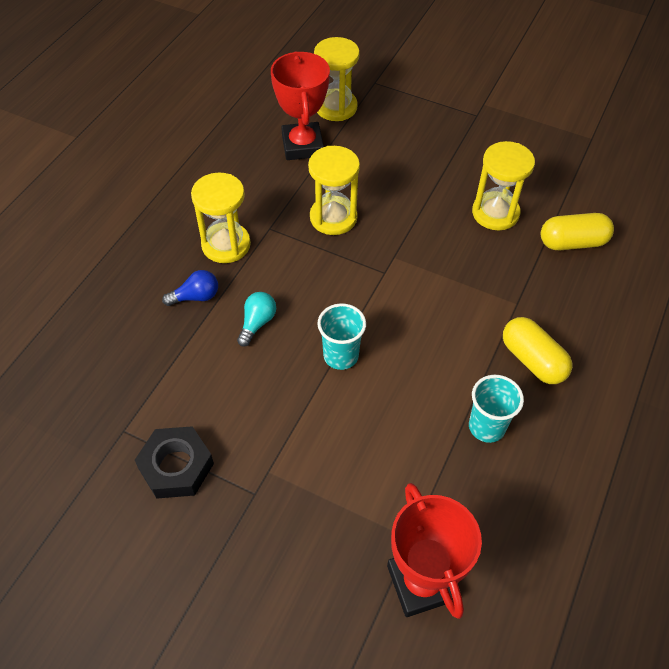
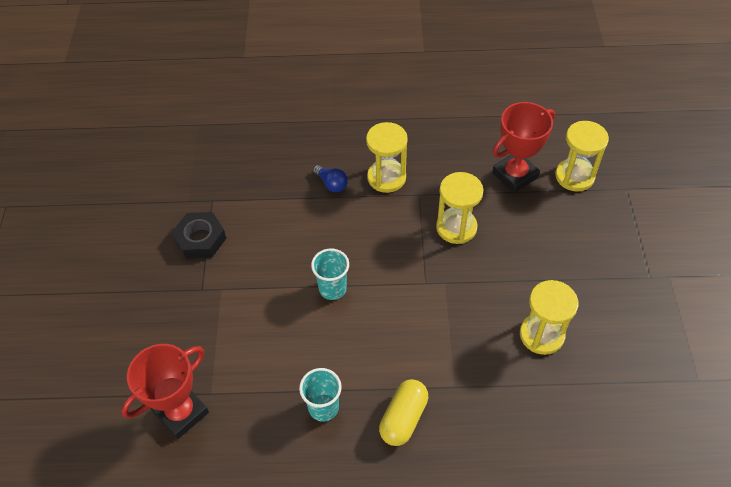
camera: 65 degrees right, 0 degrees up
turquoise light bulb [237,292,276,347] -> none
yellow capsule [541,213,614,250] -> none

